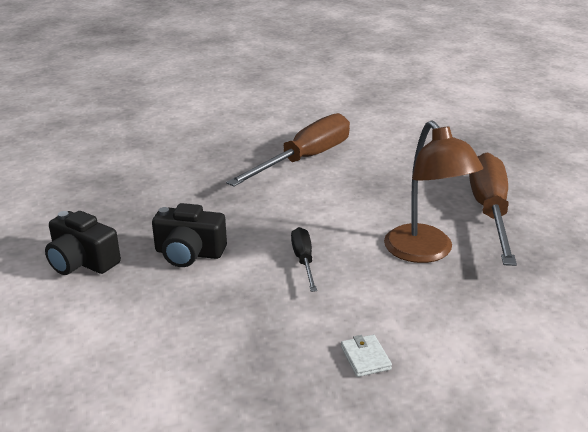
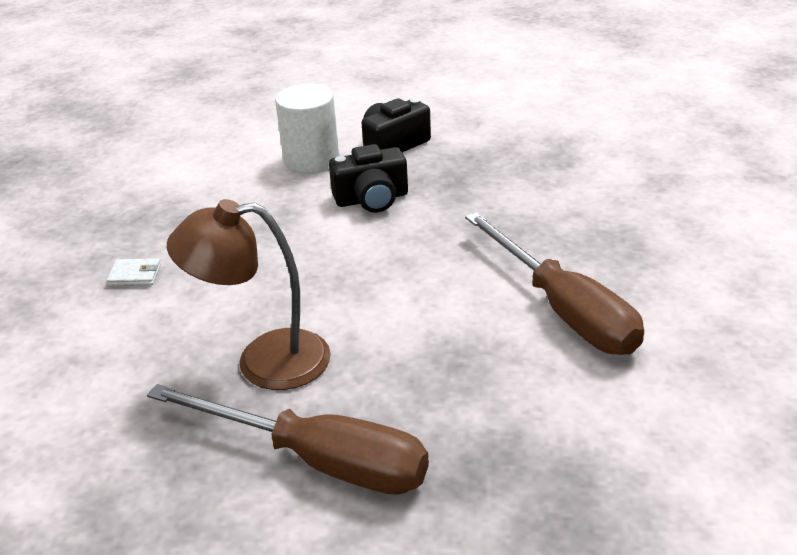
camera: 110 degrees right, 5 degrees up
black camera [152,203,227,267] -> black camera turned 135 degrees counterclockwise [329,144,408,213]
black screwdriver [291,227,317,292] -> none
none -> white cylinder [275,84,339,174]

